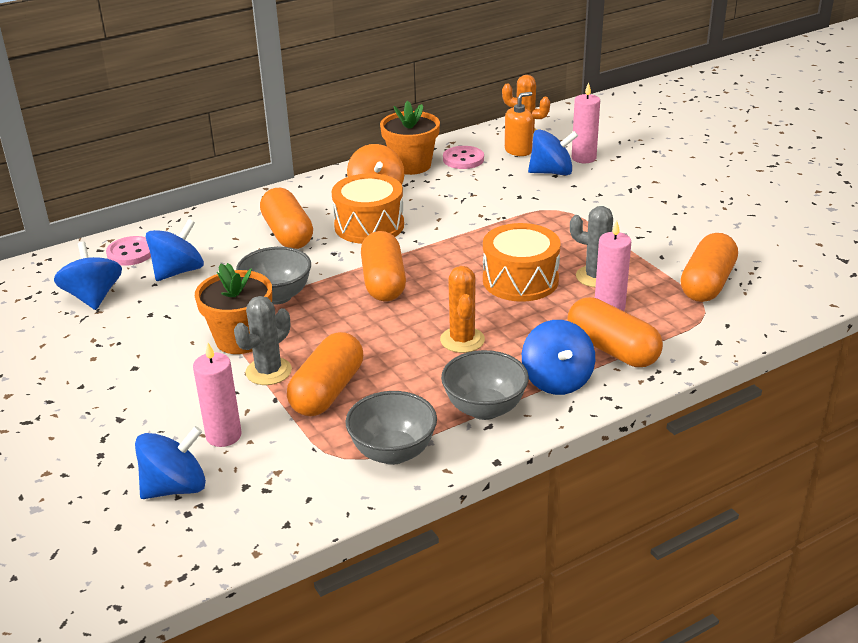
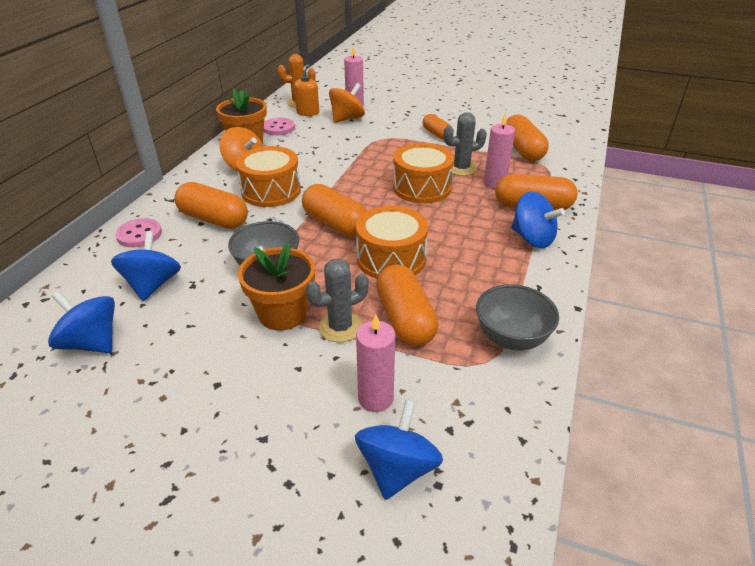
camera: 40 degrees left, 5 degrees up
pink button [106,236,151,266] -> pink button moved to [115,218,162,248]
grey cactus [234,296,292,385] -> grey cactus turned 60 degrees clockwise [306,258,369,342]
orange cactus [440,266,485,353] -> none
grey bowl [441,350,529,420] -> none
blue spinning top [528,129,578,175] -> orange spinning top [329,83,365,123]
none -> orange drum [356,206,428,279]
none -> orange capsule [422,114,450,139]

